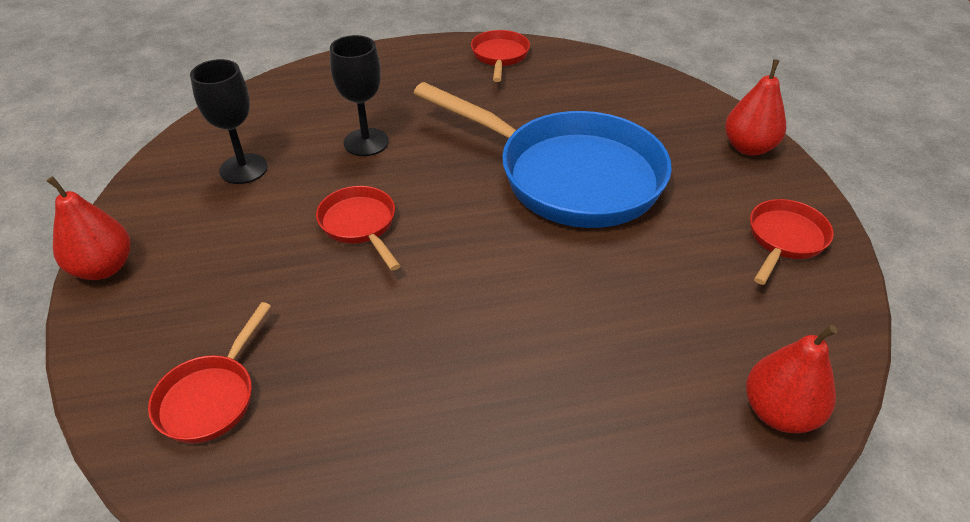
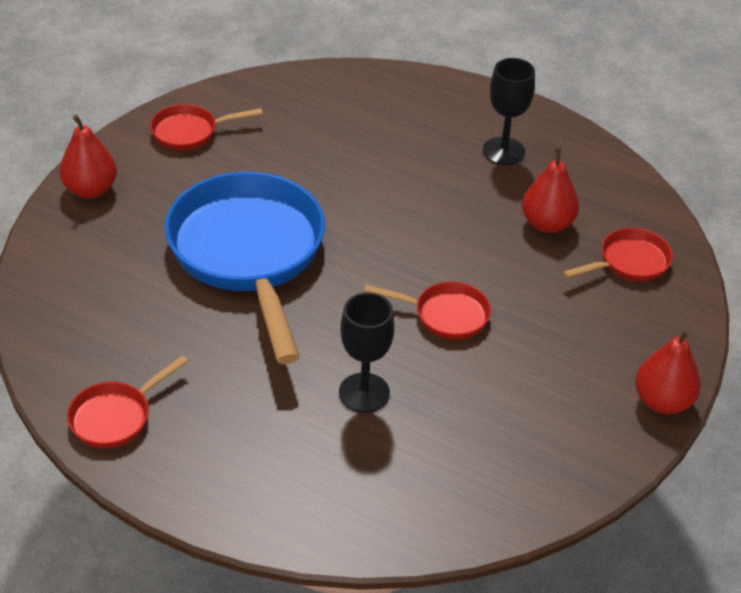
camera: 140 degrees left, 0 degrees up
black goblet [190,59,268,184] -> black goblet moved to [483,58,535,165]
red pan [316,186,401,271] -> red pan turned 90 degrees counterclockwise [364,282,491,340]
red pear [746,325,837,433] -> red pear moved to [522,147,579,233]

